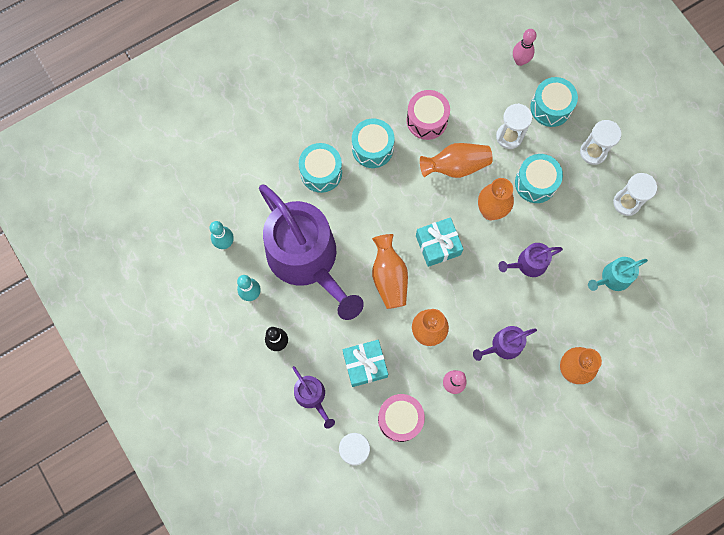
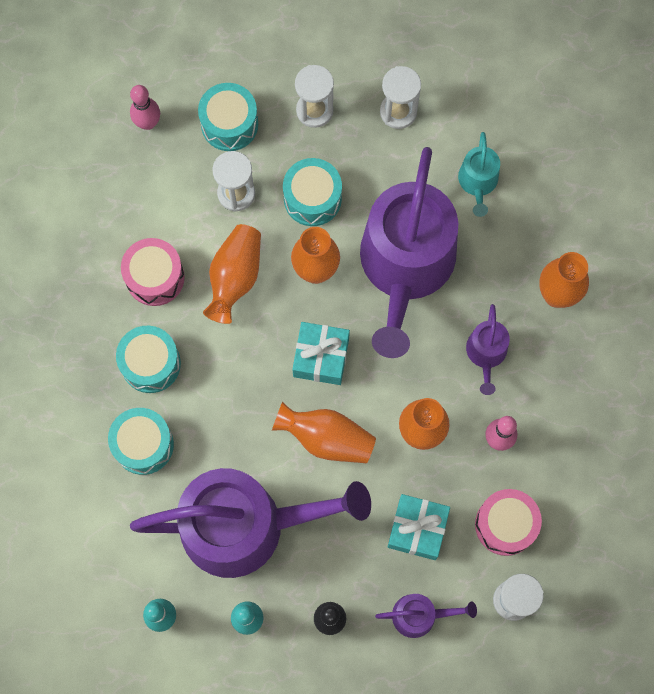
camera: 60 degrees left, 0 degrees up
purple watering can [498,243,563,277] -> purple watering can [360,147,458,358], size x2.36

